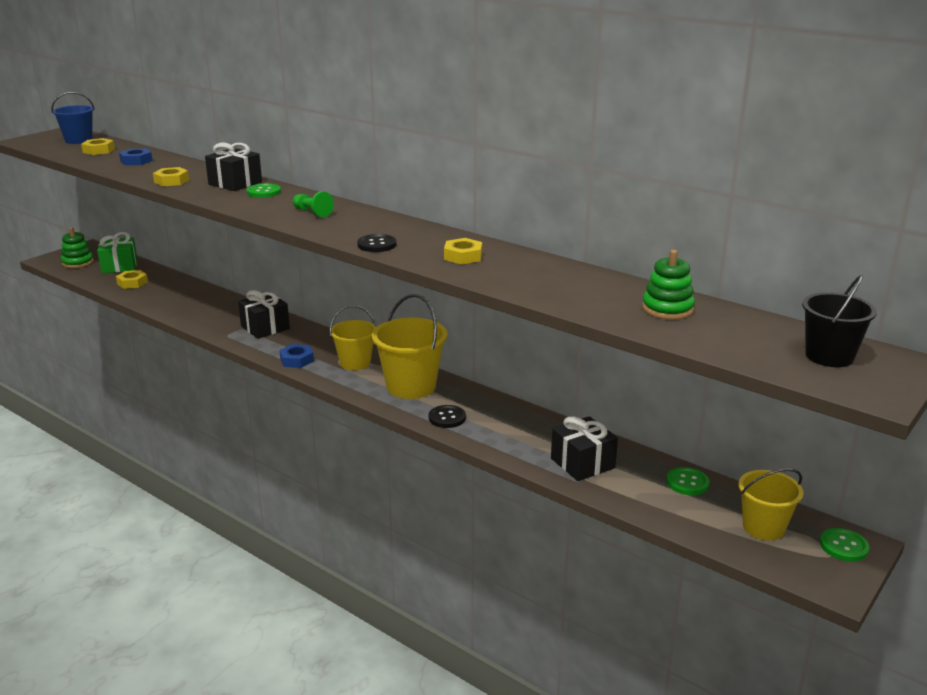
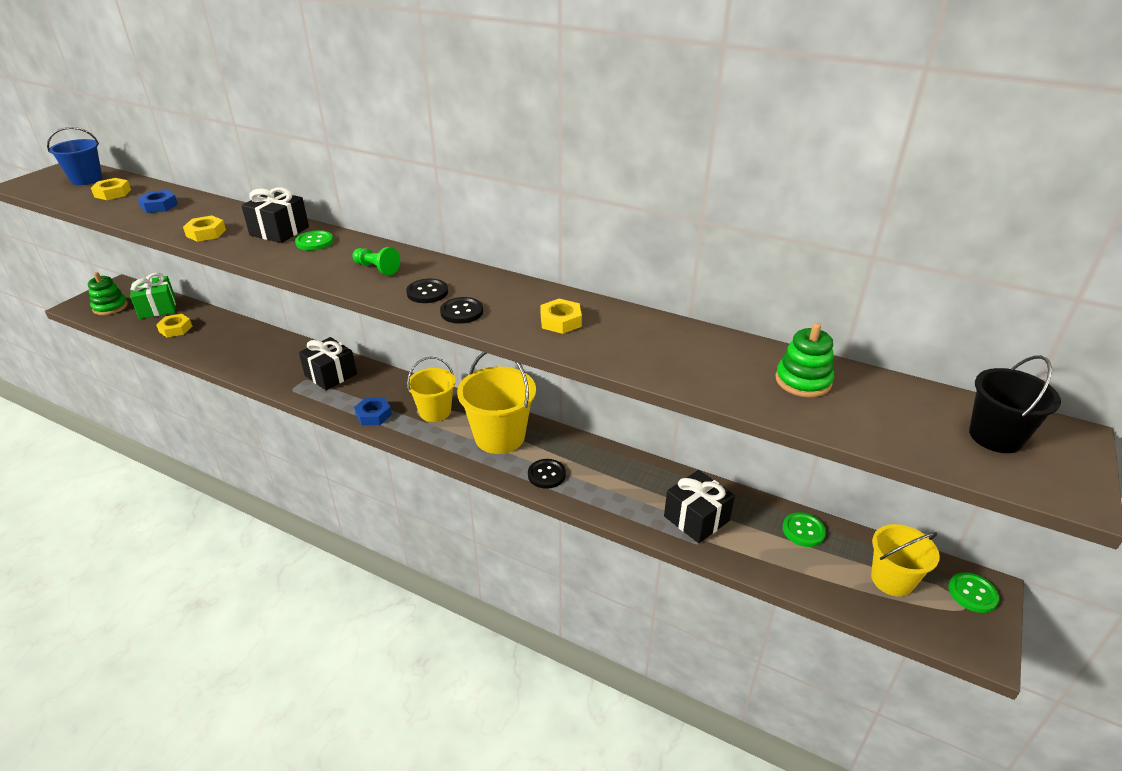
camera: 10 degrees left, 10 degrees up
none -> black button [406,279,448,303]

